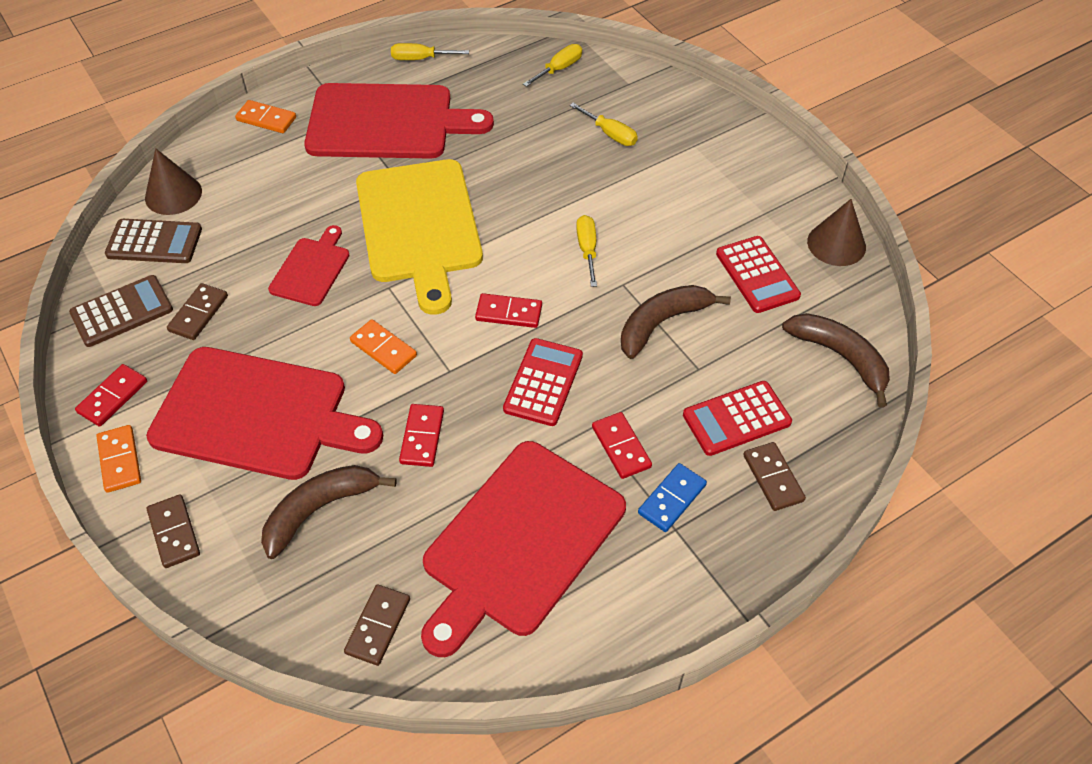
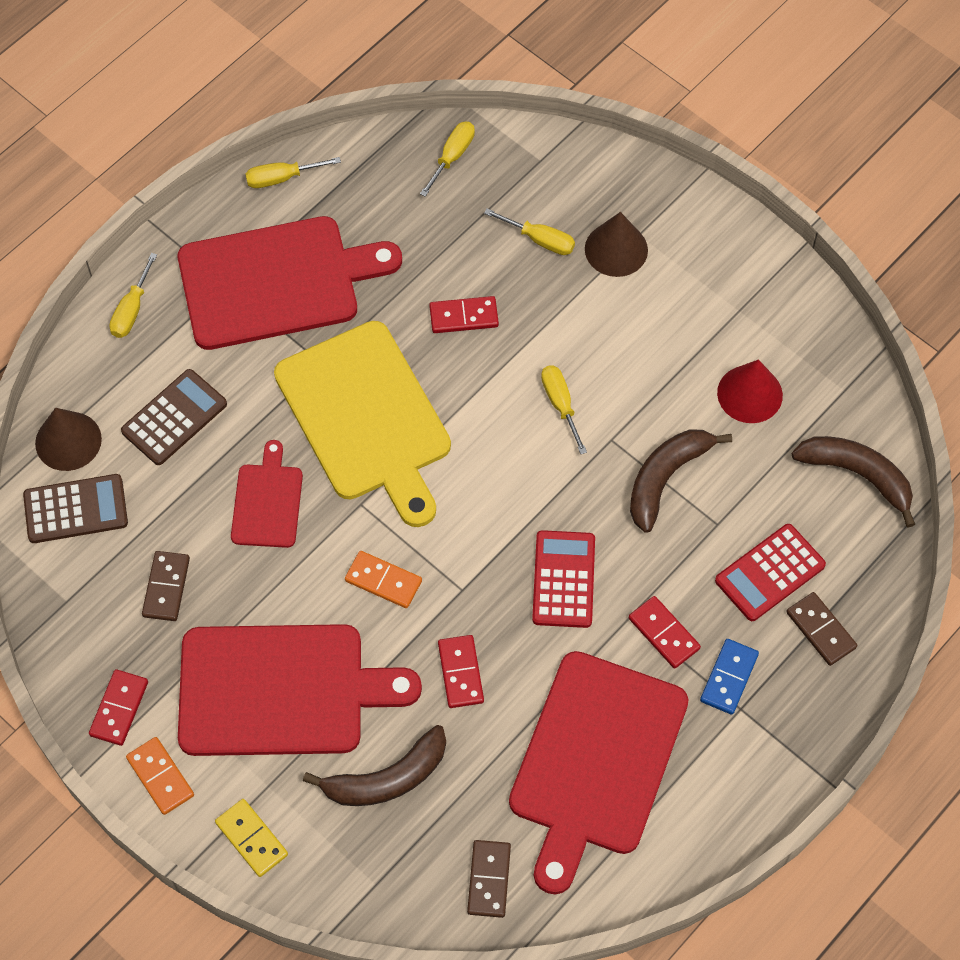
camera: 15 degrees left, 10 degrees up
brown calculator [69,275,173,347] -> brown calculator moved to [121,369,227,465]
brown domino [147,495,200,568] -> yellow domino [215,799,288,877]
orange domino [235,100,296,133] -> yellow screwdriver [109,253,157,338]
brown banana [261,465,397,559] -> brown banana turned 150 degrees counterclockwise [303,725,446,806]
red domino [475,293,542,328] -> red domino moved to [429,296,499,333]
red calculator [716,236,801,313] -> red cone [717,360,783,423]
brown cone [807,199,866,266] -> brown cone moved to [585,212,648,277]

